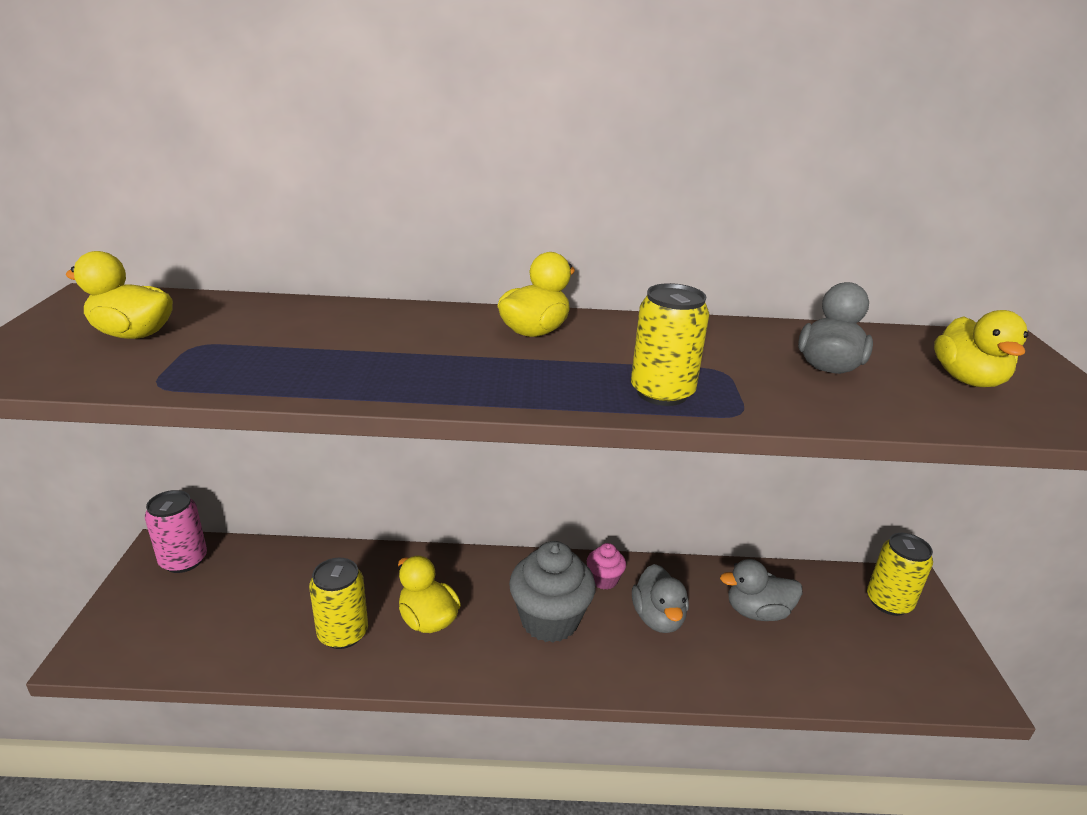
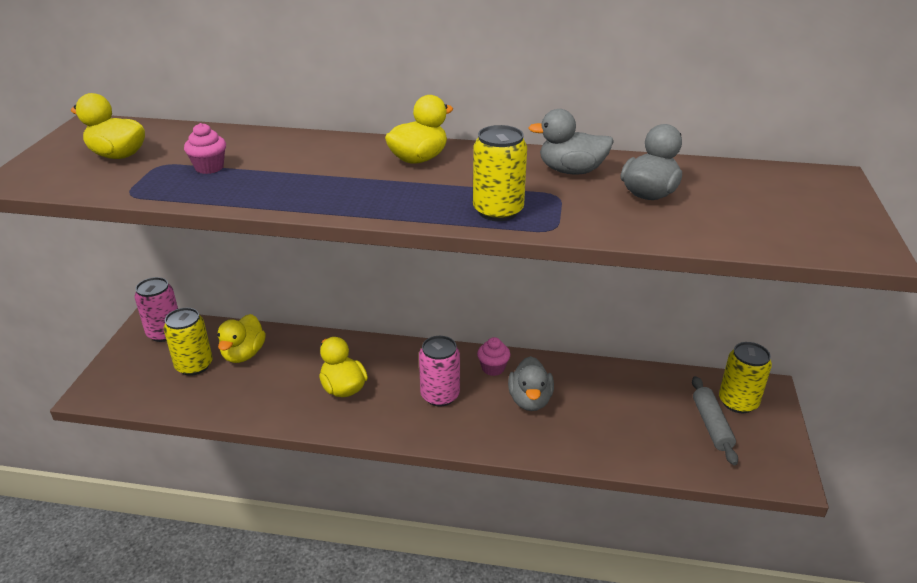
camera: 10 degrees right, 5 degrees up
yellow can [309,558,368,649] -> yellow can moved to [164,308,213,376]
grey cupcake [509,541,596,642] -> pink can [419,336,460,407]
grey duck [720,559,802,621] -> grey duck moved to [528,109,614,174]
yellow duck [934,310,1028,387] -> yellow duck moved to [217,314,266,363]
none -> pink cupcake [184,123,226,174]
none -> grey rolling pin [692,376,738,465]

